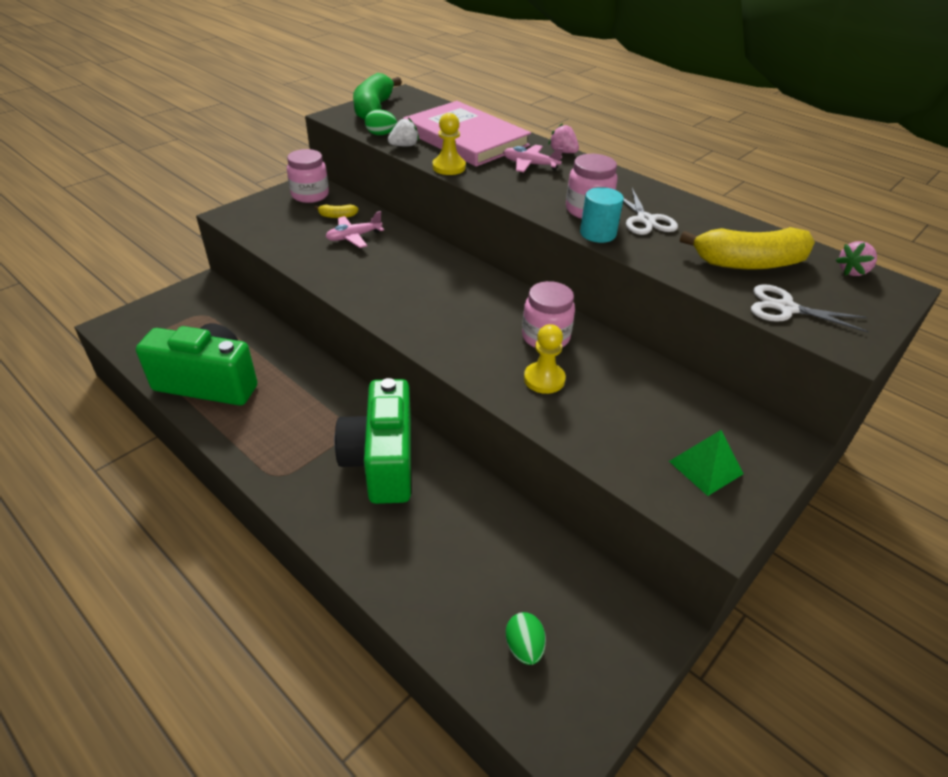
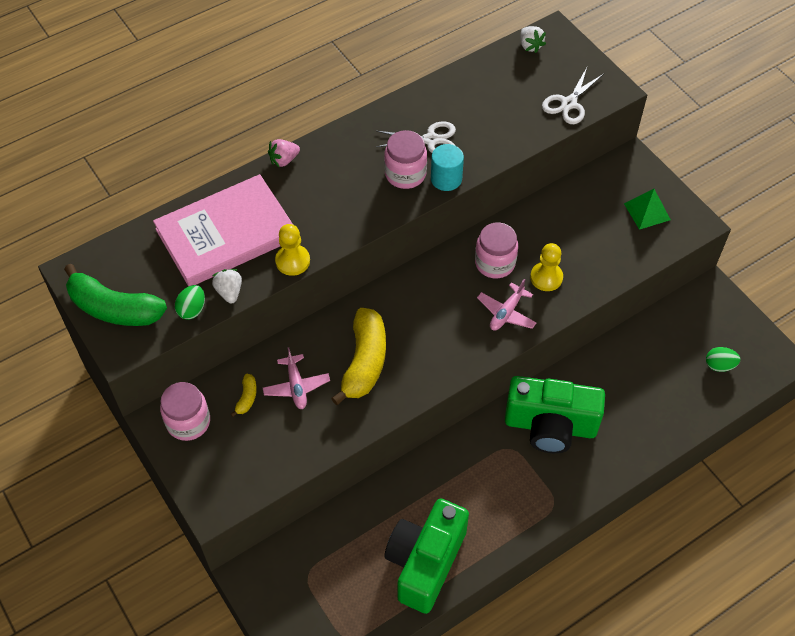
camera: 75 degrees left, 15 degrees up
pink plane [503,145,563,172] -> pink plane moved to [477,279,537,331]
yellow banana [680,227,815,270] -> yellow banana moved to [331,308,386,405]
pink strawberry [836,241,877,276] -> white strawberry [520,26,546,53]

